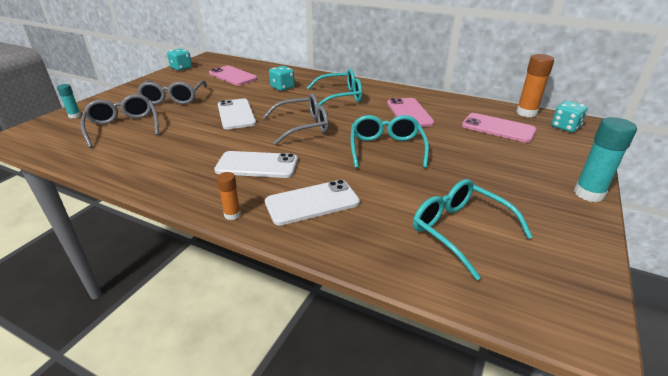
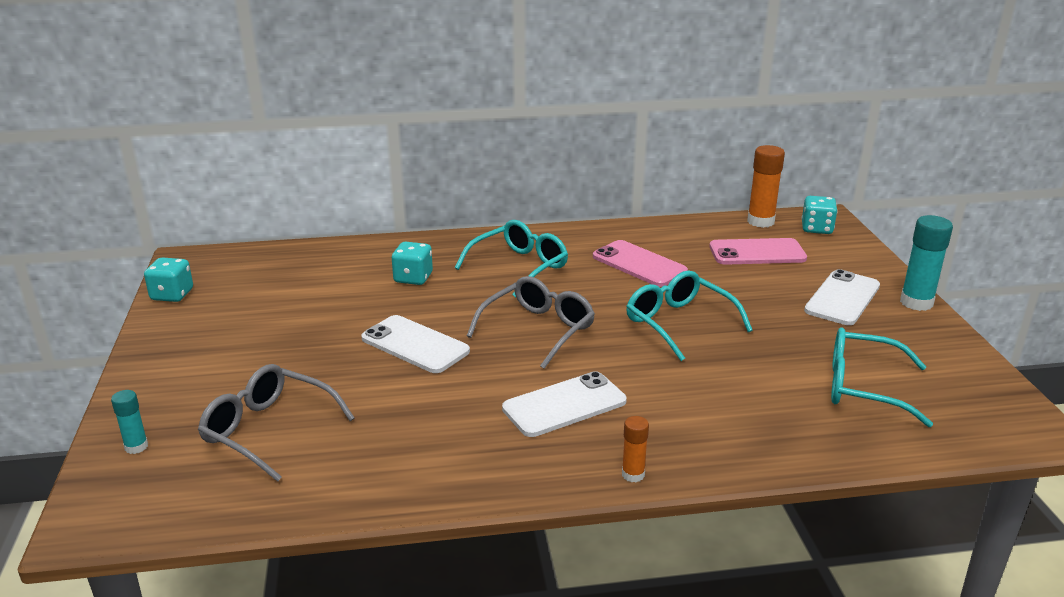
camera: 35 degrees left, 5 degrees down
grey glasses [137,80,207,104] -> none
pink phone [209,66,257,85] -> none
white phone [265,180,360,225] -> white phone moved to [804,269,880,325]

